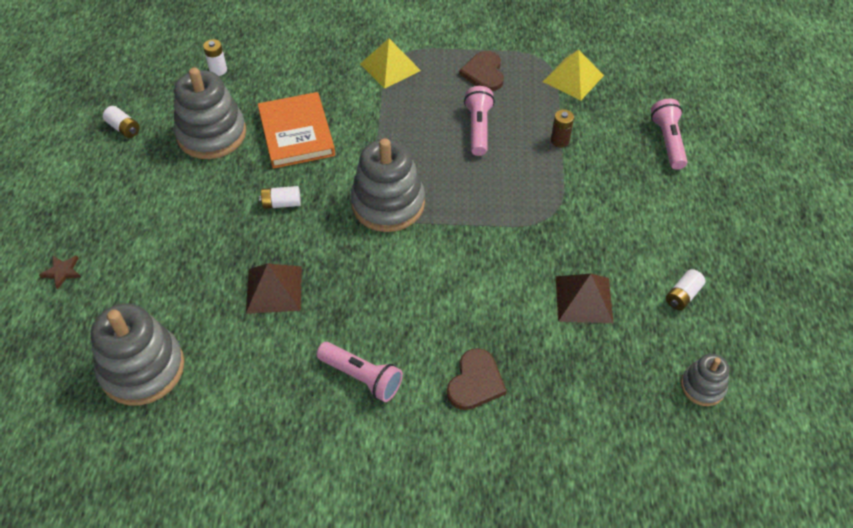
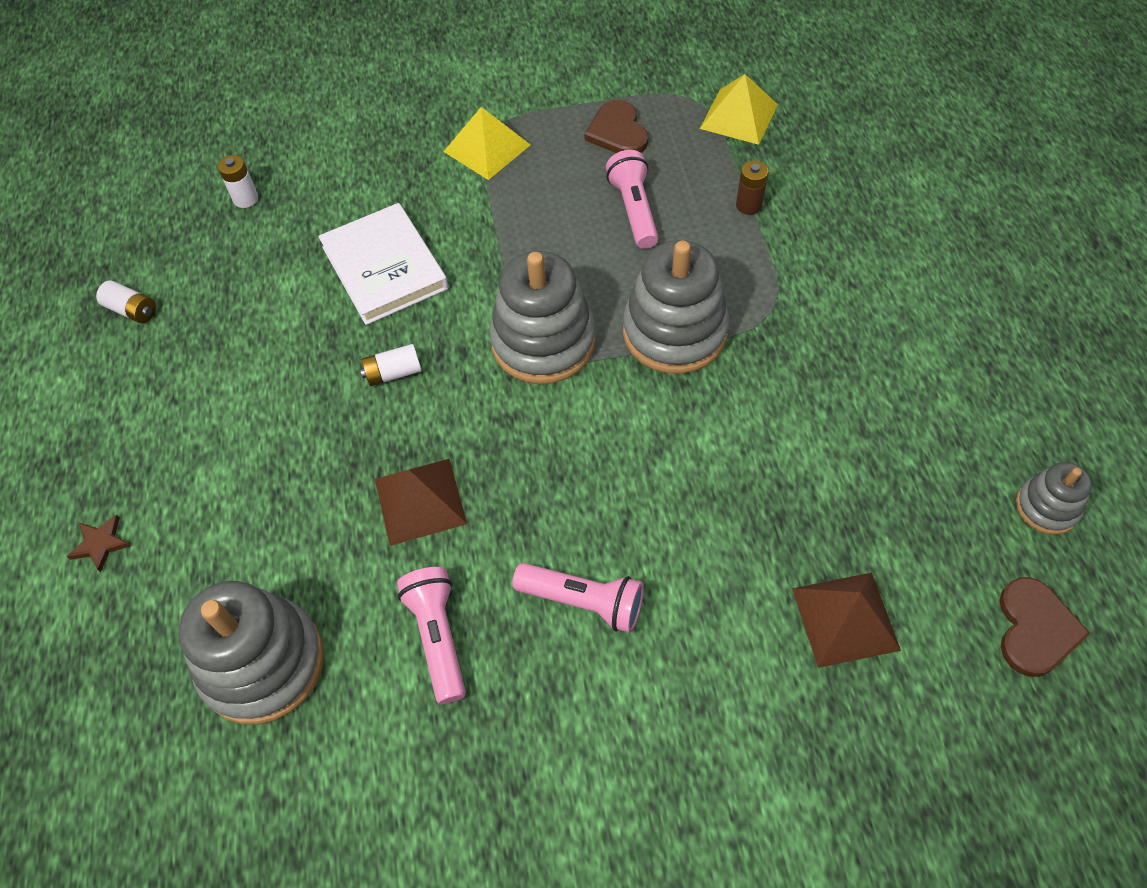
camera: 10 degrees left, 5 degrees up
grey stacking toy [174,67,246,159] -> grey stacking toy moved to [623,240,730,374]
orange book [258,92,335,169] -> white book [318,203,448,325]
brown heart [447,348,507,410] -> brown heart moved to [999,577,1091,677]
brown pyramid [556,274,613,323] -> brown pyramid moved to [792,573,901,668]
pink flashlight [651,99,687,170] -> pink flashlight moved to [397,567,466,704]
white battery [666,269,706,310] -> none

